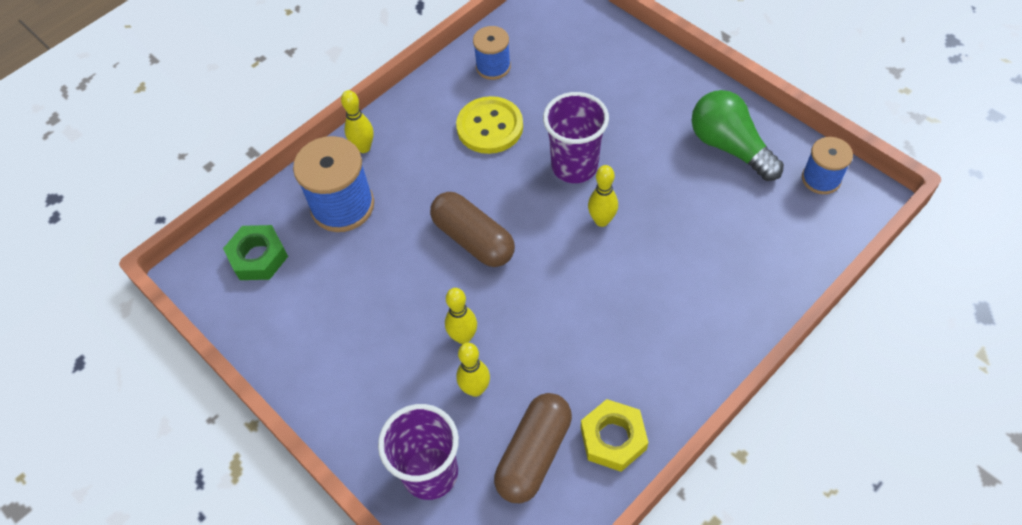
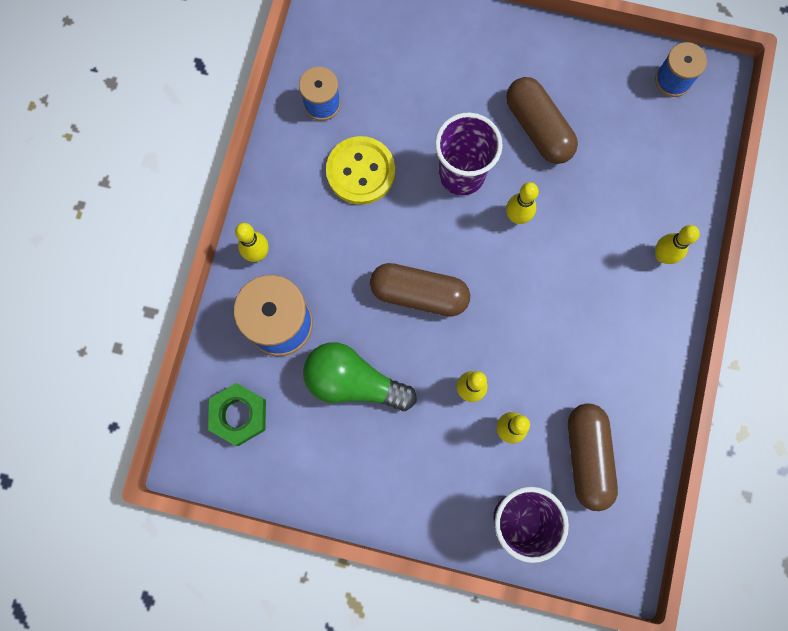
camera: 35 degrees left, 20 degrees up
yellow nut [581,399,649,472] -> none
green light bulb [692,90,784,181] -> green light bulb moved to [303,342,416,411]
none -> brown capsule [506,77,578,164]
none -> yellow bowling pin [655,225,700,264]

